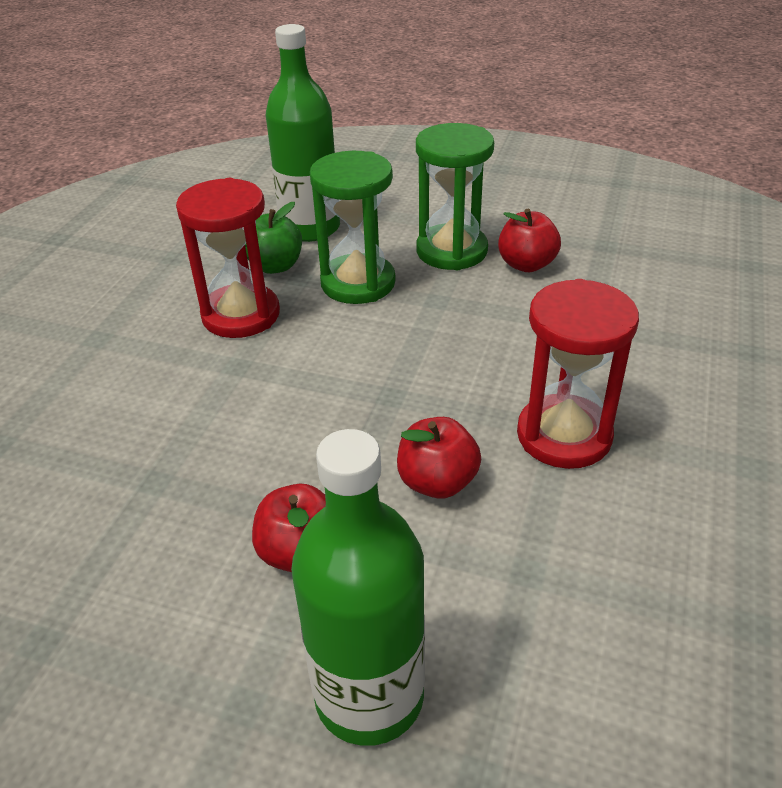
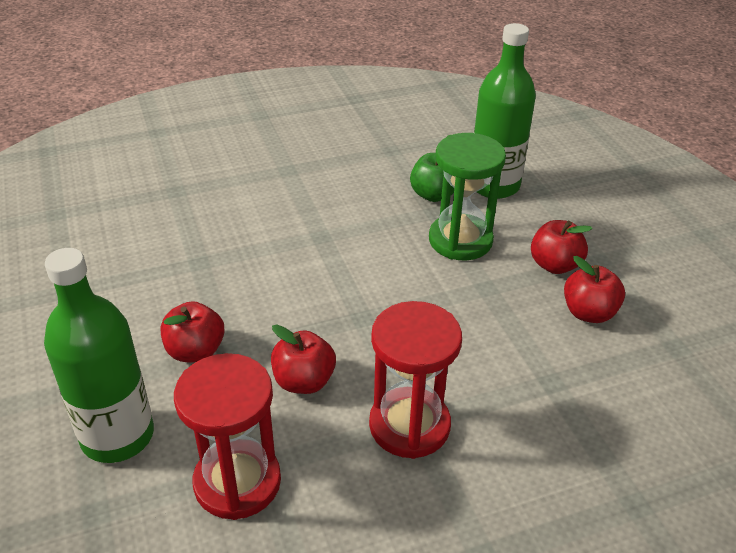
camera: 50 degrees right, 0 degrees up
red hourglass [176,178,280,338] -> red hourglass moved to [174,353,281,520]
green hourglass [416,123,494,270] -> red apple [531,220,593,274]

